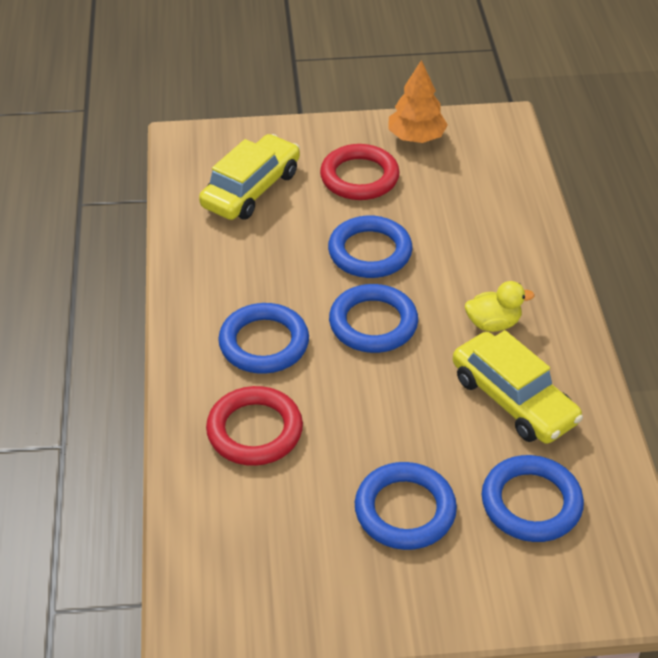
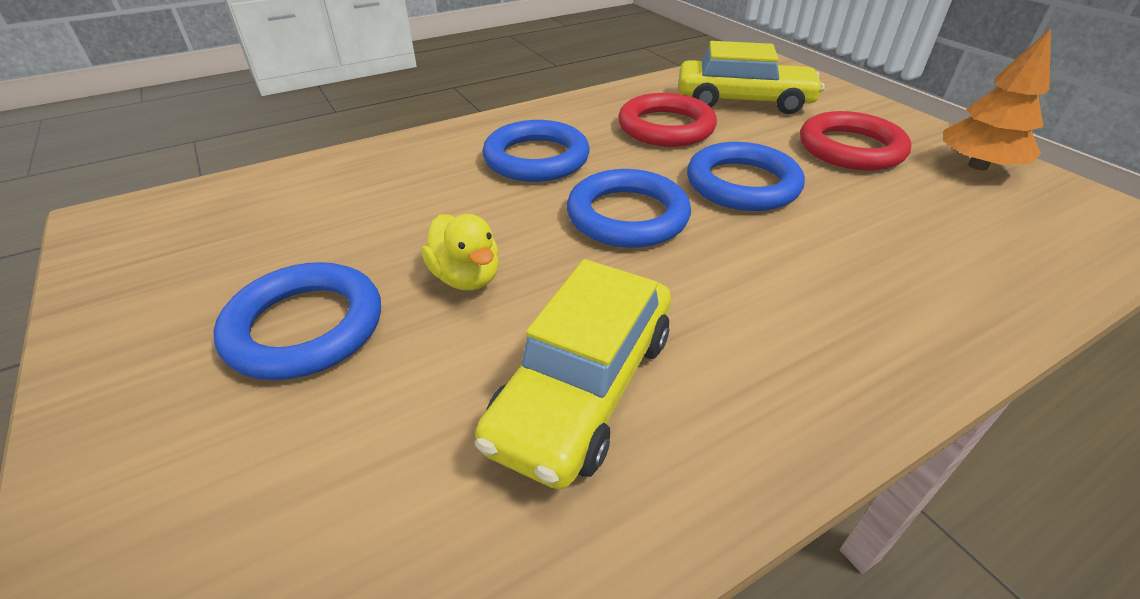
camera: 65 degrees right, 5 degrees down
red ring [206,386,303,466] -> red ring moved to [618,93,717,147]
yellow duck [465,281,535,332] -> yellow duck moved to [422,214,499,290]
blue ring [482,455,584,542] -> none

